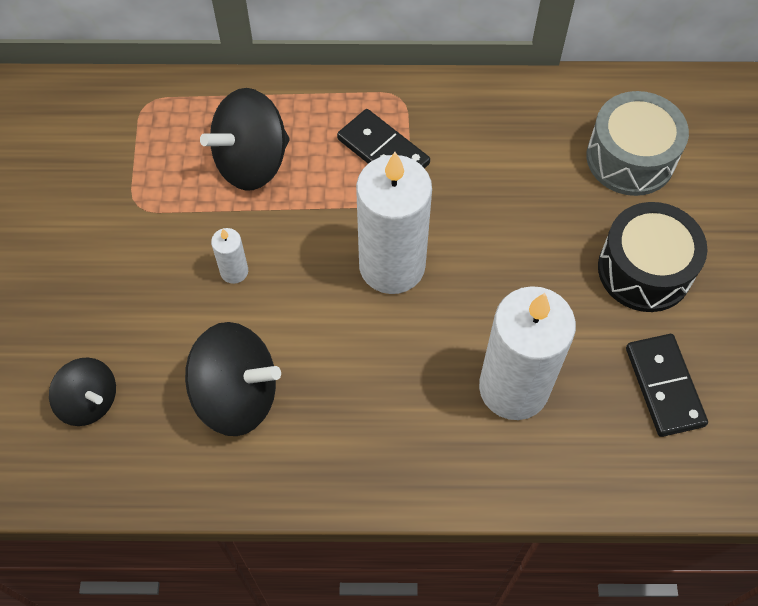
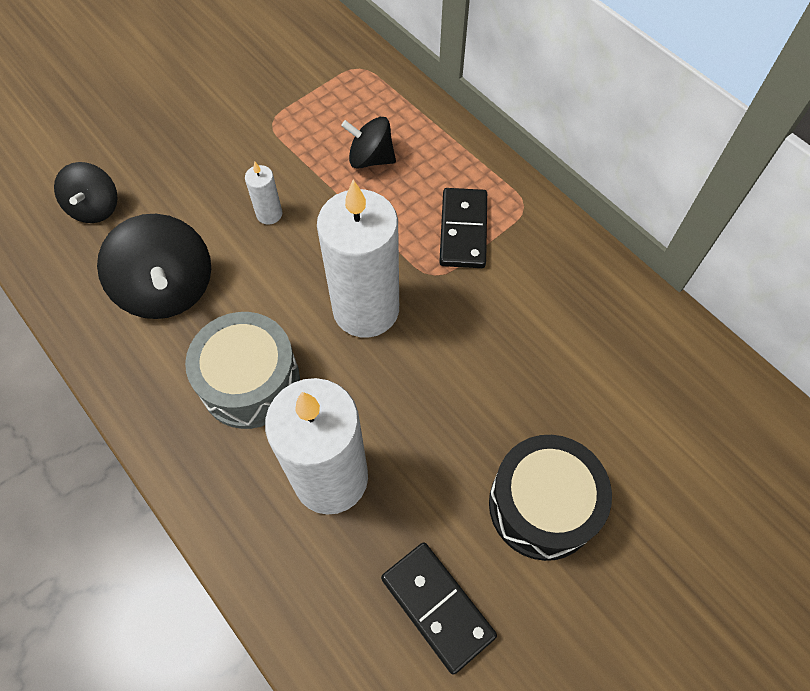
camera: 50 degrees right, 0 degrees up
black spinning top [200,88,290,191] -> black spinning top [341,117,396,169], size x0.62
grey drum [586,91,689,196] -> grey drum moved to [185,312,300,429]
black domino [626,334,708,437] -> black domino turned 75 degrees counterclockwise [381,542,497,675]

